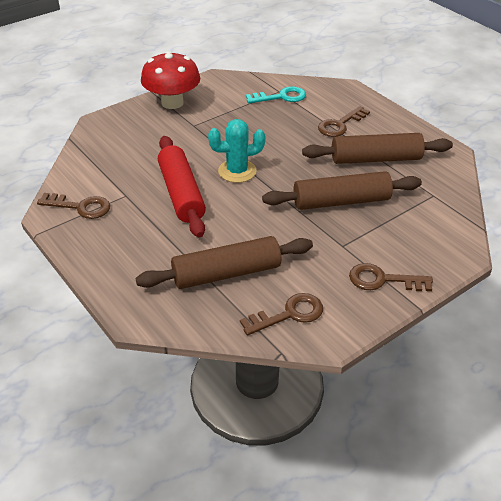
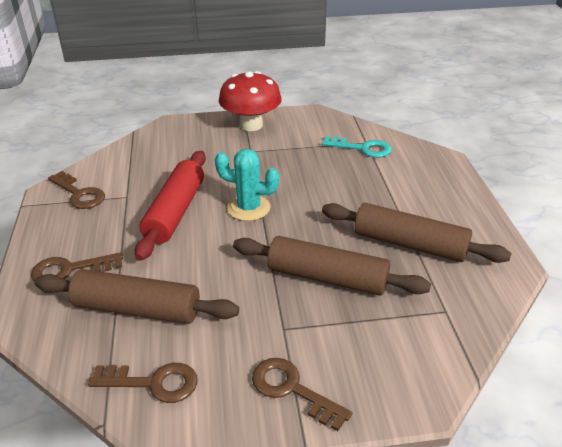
camera: 30 degrees right, 5 degrees down
brown key [318,106,370,137] -> brown key moved to [31,252,123,281]

